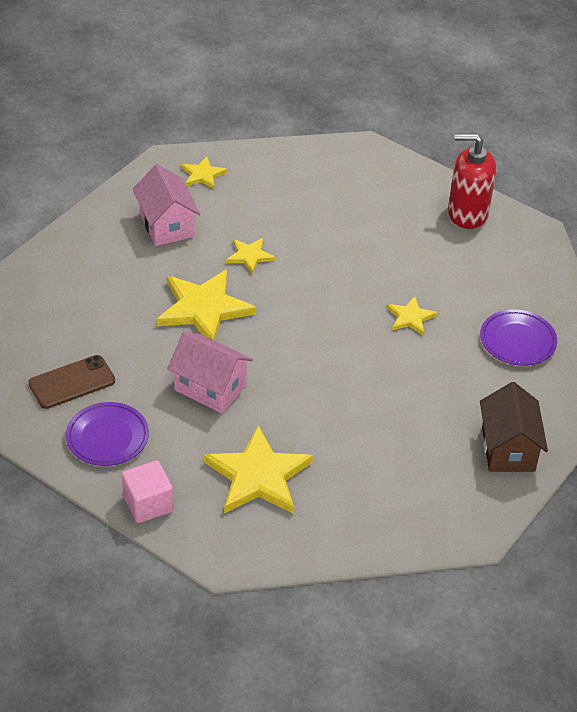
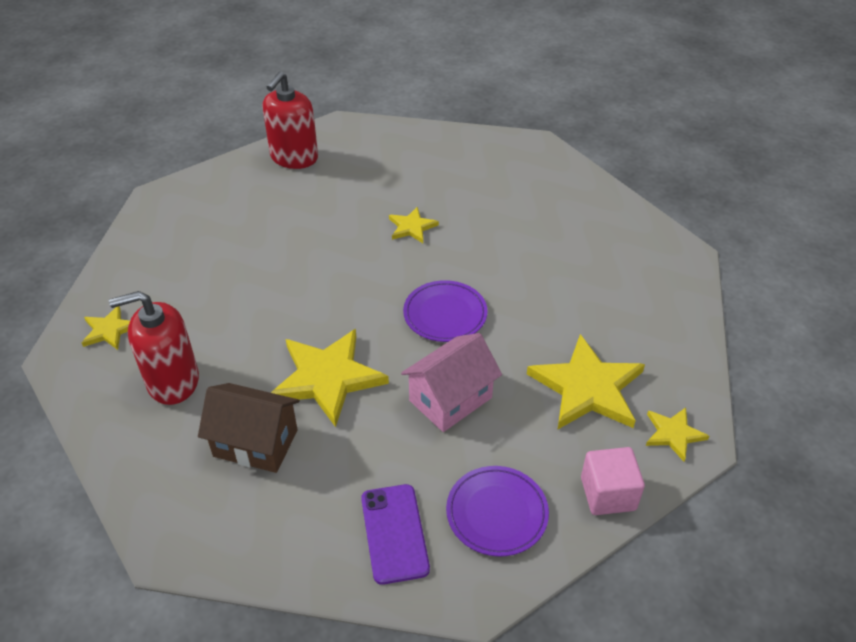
camera: 70 degrees left, 0 degrees up
brown phone [28,355,115,409] -> purple phone [361,484,430,585]
pink house [133,164,200,246] -> red soap dispenser [109,291,199,405]
yellow star [226,238,275,274] -> yellow star moved to [646,407,709,462]
purple plate [480,309,557,366] -> purple plate moved to [403,280,488,342]
brown house [480,382,548,472] -> brown house moved to [198,383,300,473]

